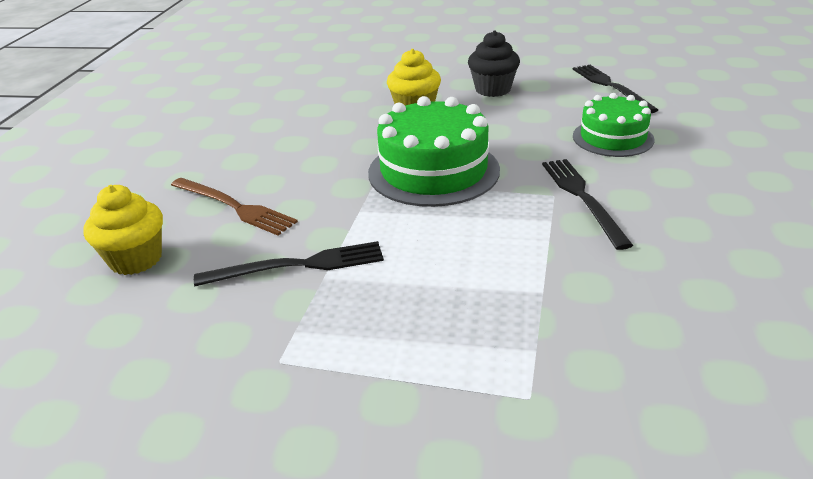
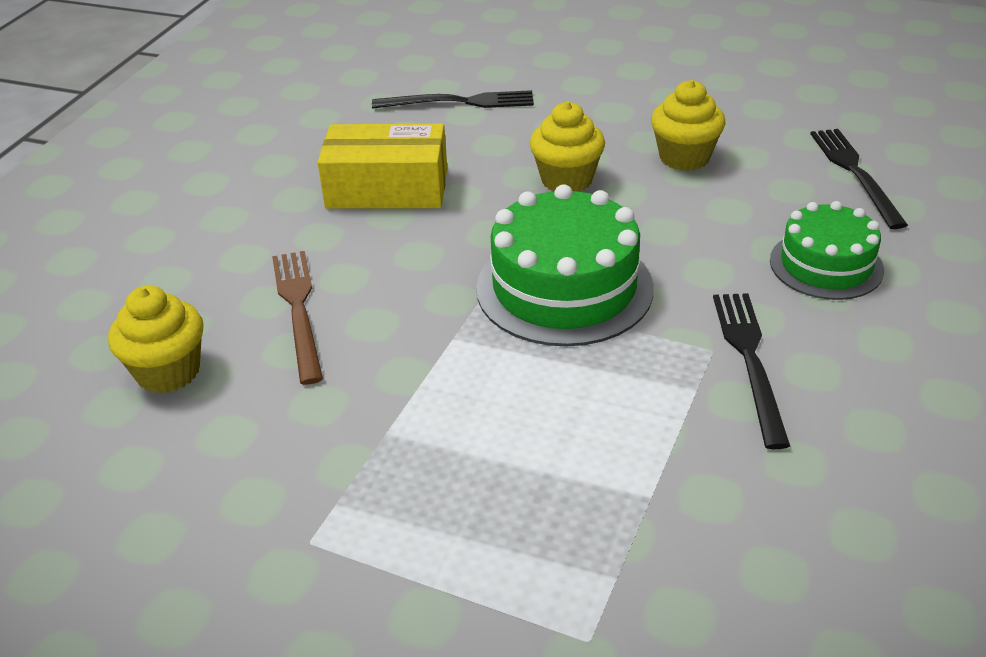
camera: 10 degrees right, 5 degrees up
brown fork [171,178,298,235] -> brown fork turned 150 degrees counterclockwise [272,251,323,385]
black fork [194,241,384,286] -> black fork moved to [372,90,534,109]
black cupcake [468,30,520,97] -> yellow cupcake [651,80,726,171]
none -> yellow box [318,124,447,209]

